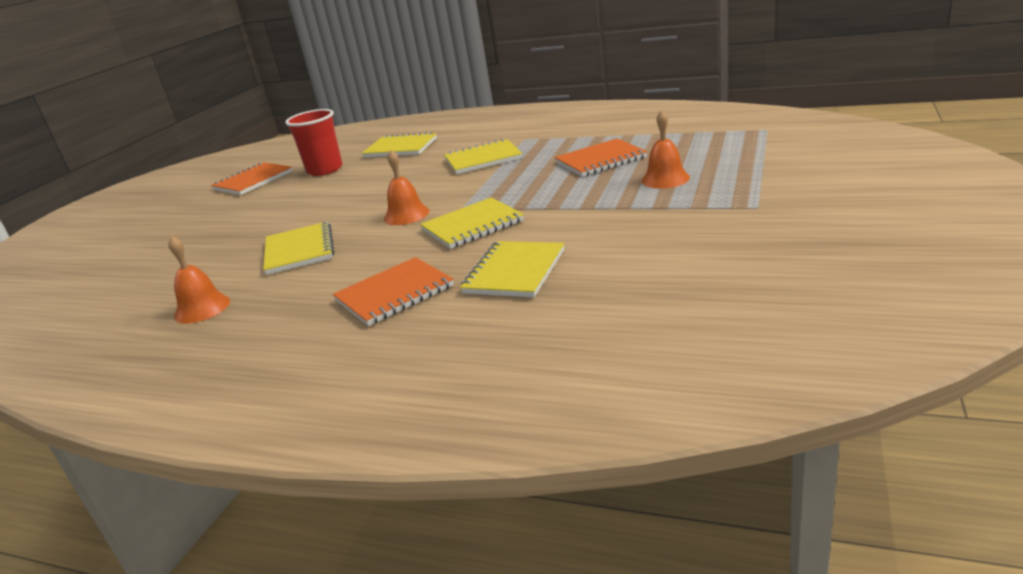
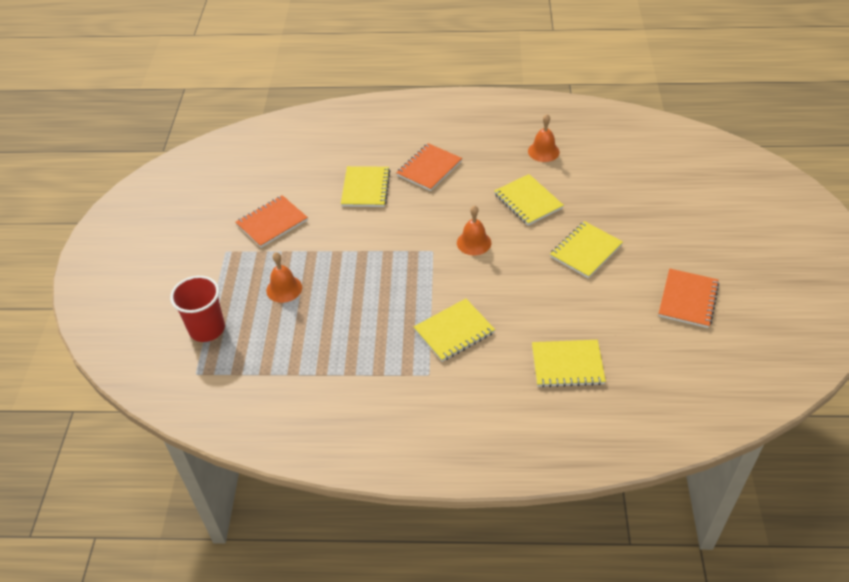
camera: 160 degrees right, 20 degrees up
red cup [285,109,342,176] -> red cup moved to [170,276,225,342]
yellow notebook [420,197,524,249] -> yellow notebook moved to [550,221,623,278]
orange notebook [555,138,647,177] -> orange notebook moved to [235,195,308,248]

